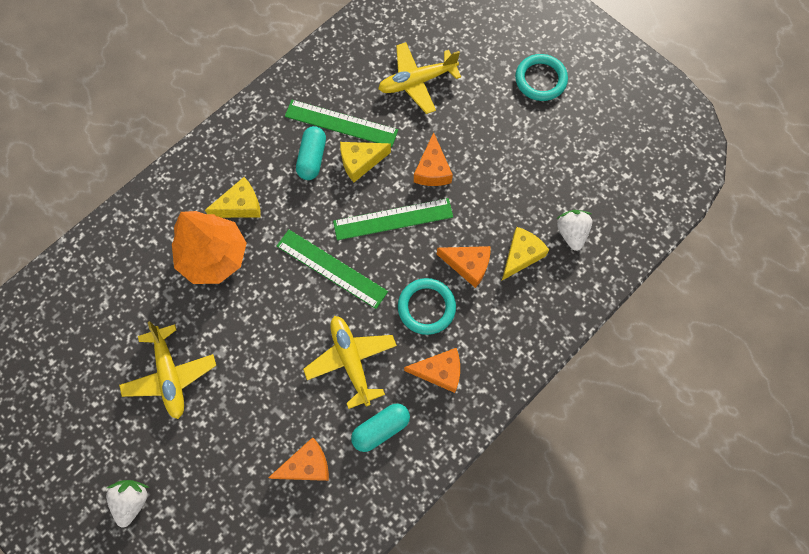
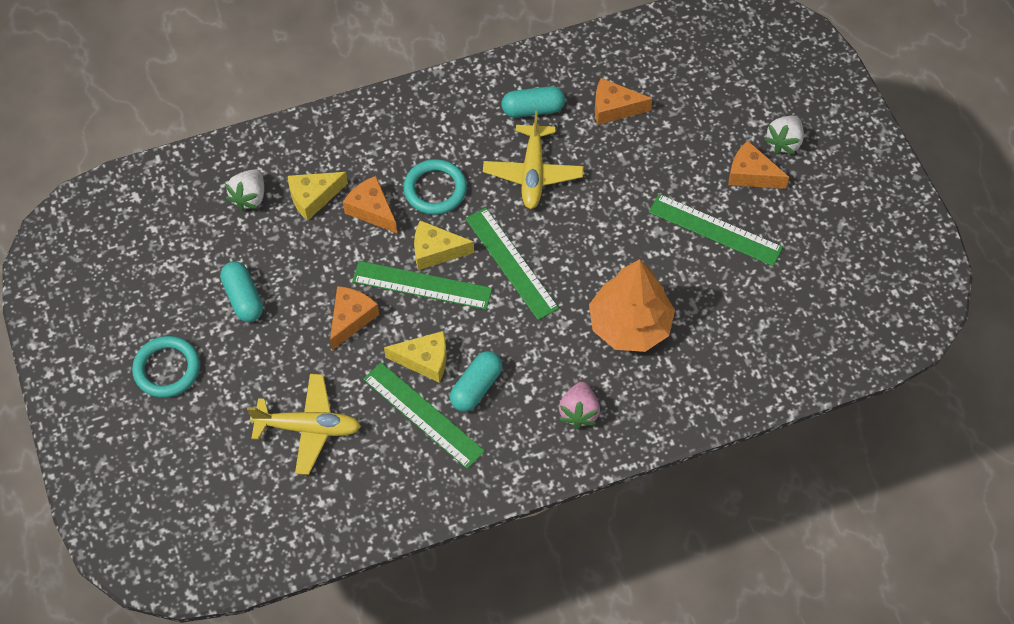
camera: 155 degrees left, 10 degrees down
yellow plane [119,321,216,419] -> green ruler [649,194,783,266]
yellow cheese [205,177,261,218] -> yellow cheese moved to [414,220,474,270]
orange cheese [404,348,460,393] -> orange cheese moved to [728,141,789,189]
none -> turquoise capsule [220,261,263,322]
none -> pink strawberry [559,382,600,429]

